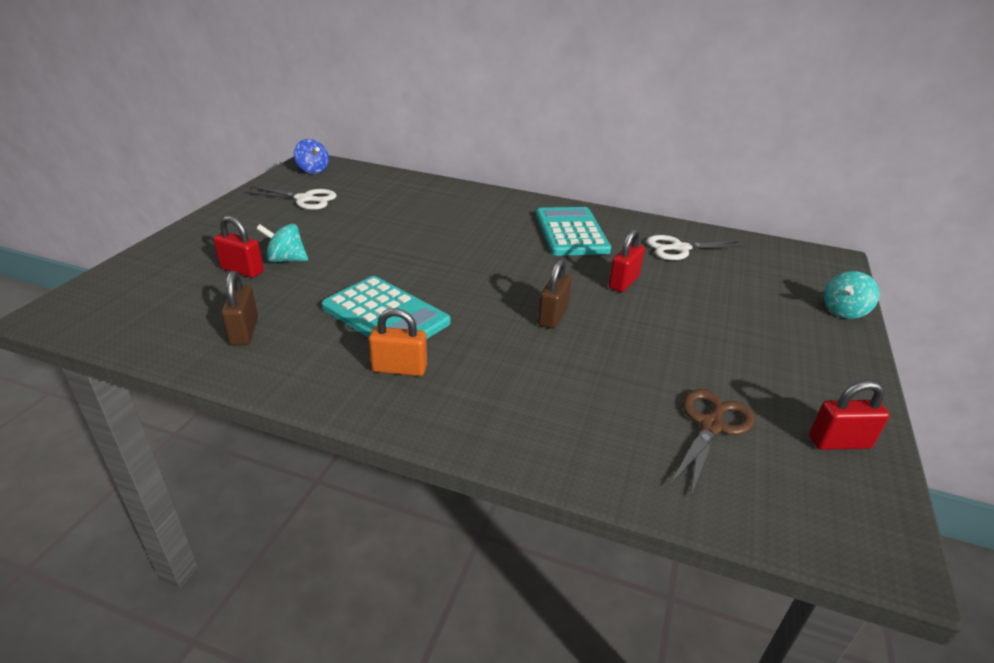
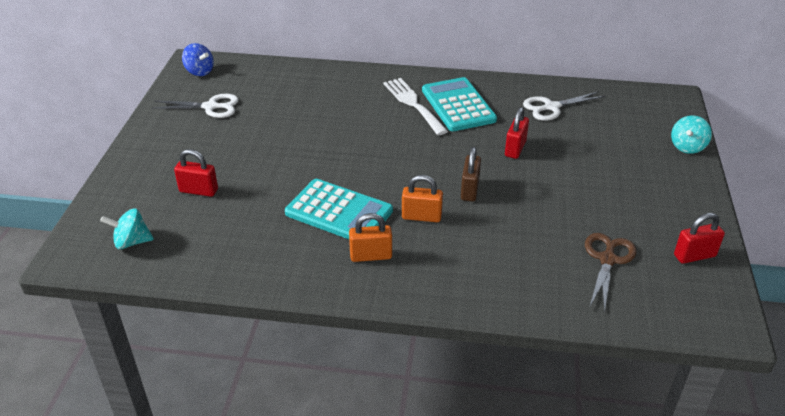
camera: 10 degrees left, 5 degrees up
brown padlock [221,271,258,346] -> none
turquoise spinning top [256,224,308,263] -> turquoise spinning top moved to [100,208,154,249]
none -> white fork [383,78,448,135]
none -> orange padlock [402,175,443,222]

